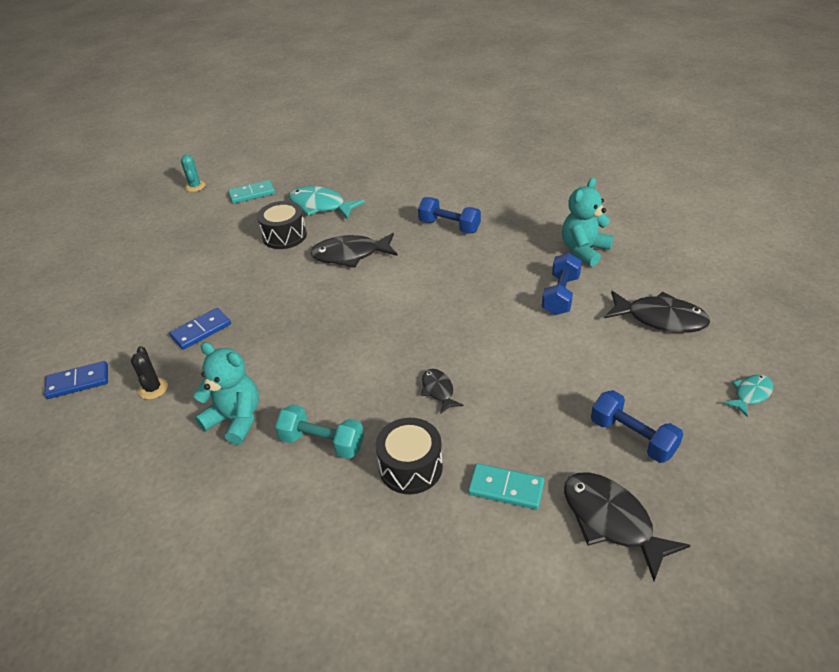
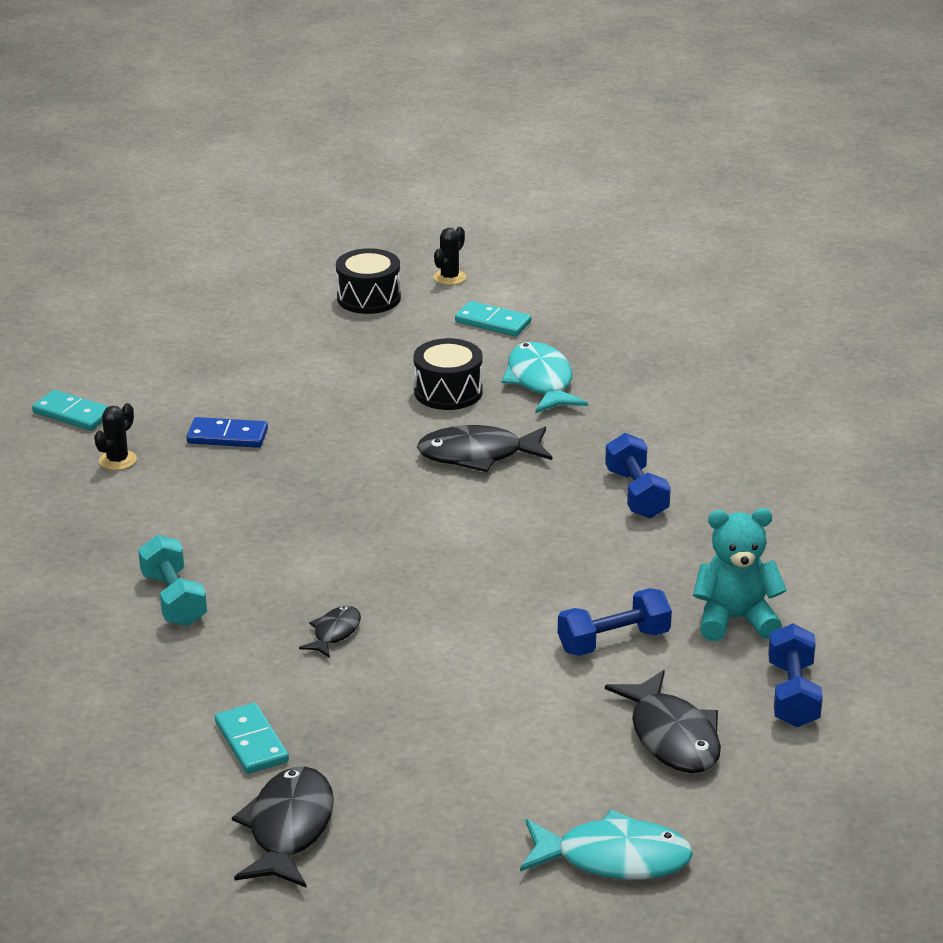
camera: 45 degrees right, 10 degrees down
blue domino [44,361,108,399] -> turquoise domino [32,390,109,431]
turquoise cactus [181,154,206,192] -> black cactus [433,227,466,285]
turquoise teddy bear [193,342,259,445] -> none
black fish [310,233,398,268] -> black fish turned 45 degrees counterclockwise [417,425,552,472]
black drum [376,418,443,494] -> black drum moved to [336,248,401,314]
blue dumbbell [591,390,683,463] -> blue dumbbell moved to [768,623,823,727]
turquoise fish [723,375,773,417] -> turquoise fish [520,809,693,880], size x1.84

